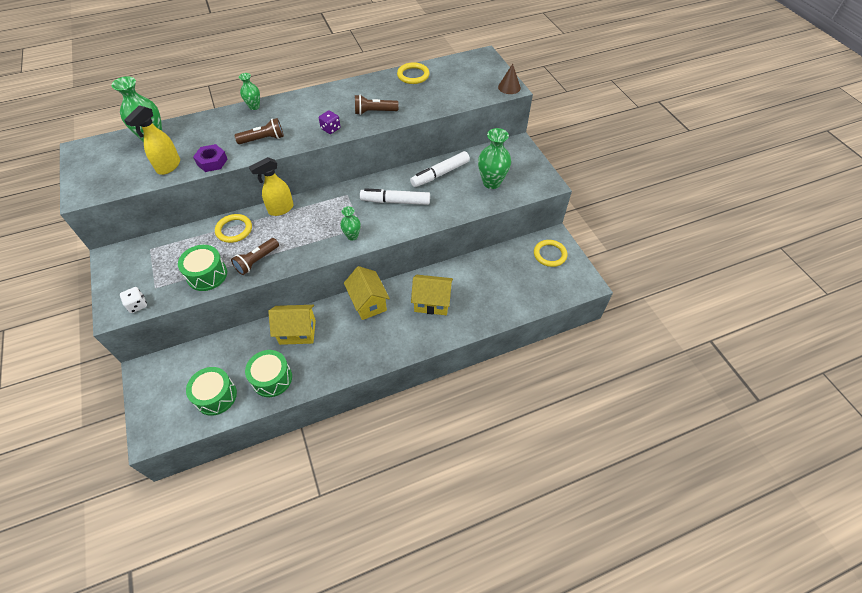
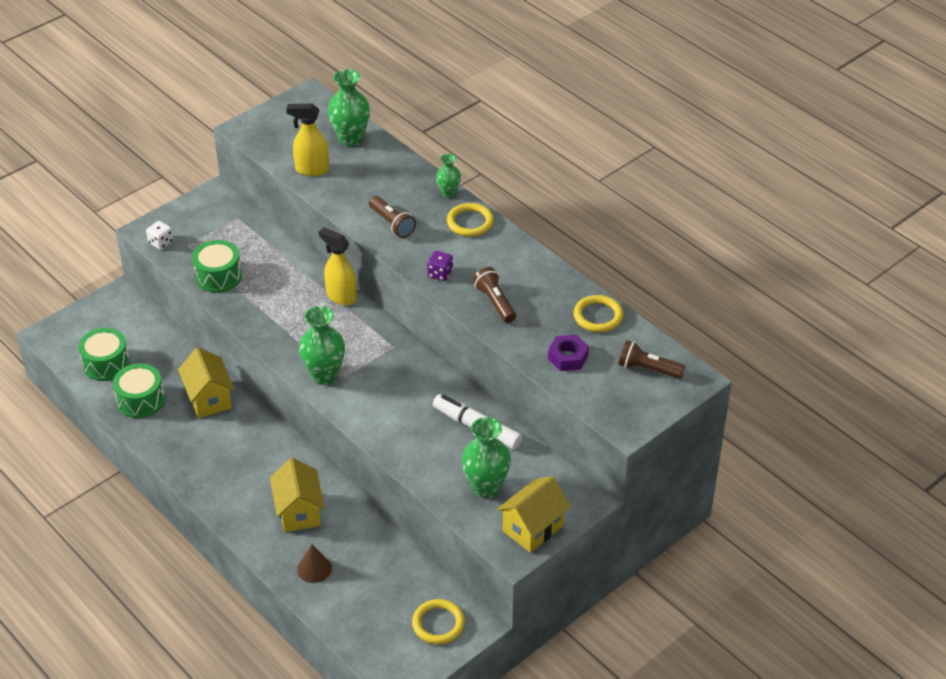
camera: 70 degrees right, 10 degrees down
purple nut [193,144,228,172] -> purple nut moved to [548,335,589,371]
yellow ring [215,214,252,243] -> yellow ring moved to [447,203,494,237]
brown flashlight [231,238,279,275] -> brown flashlight moved to [618,340,685,379]
green vase [340,206,361,240] -> green vase [299,306,345,385], size x1.75
yellow house [344,266,390,320] -> yellow house moved to [497,476,571,553]
white marker [360,188,430,205] -> none
brown cone [498,64,521,94] -> brown cone moved to [297,545,332,583]

